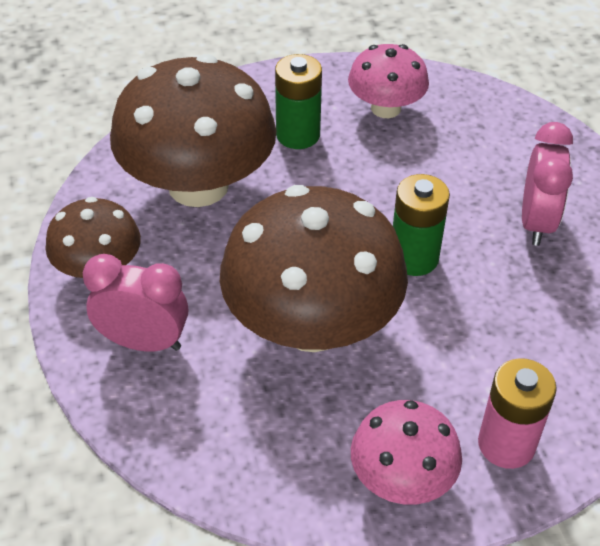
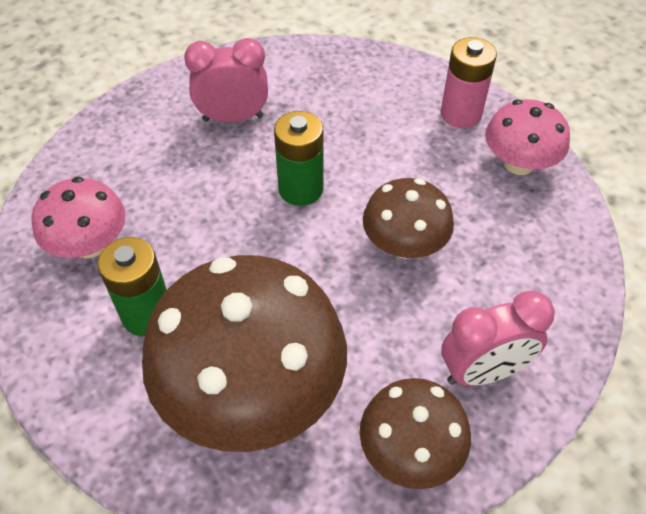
camera: 105 degrees left, 5 degrees up
pink clock [83,254,188,352] -> pink clock turned 105 degrees counterclockwise [442,291,555,386]
brown mushroom [220,185,408,352] -> brown mushroom [363,178,454,259], size x0.54

